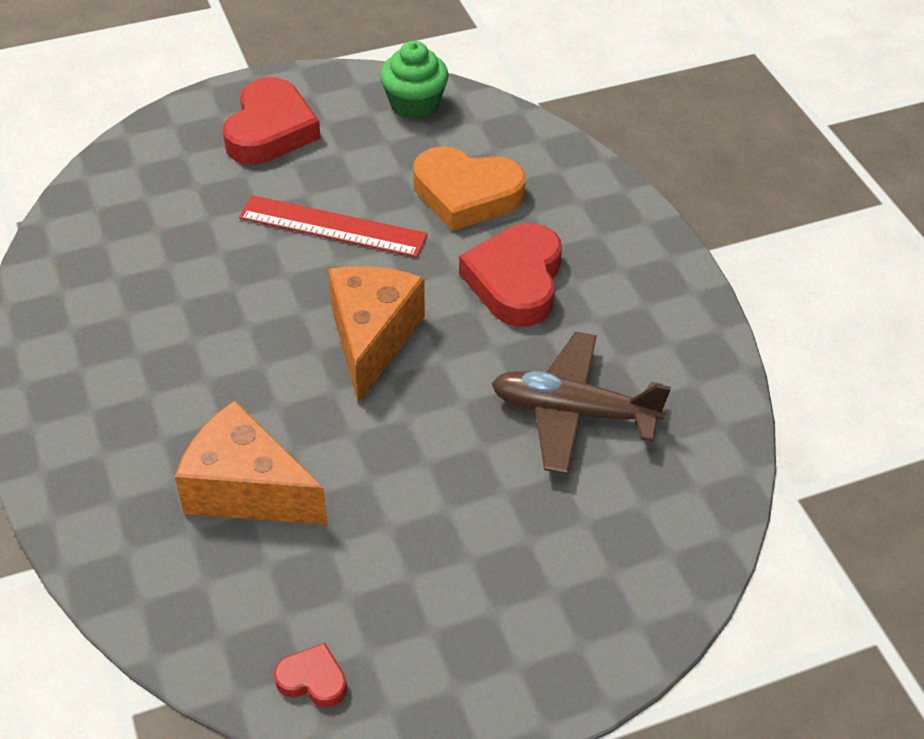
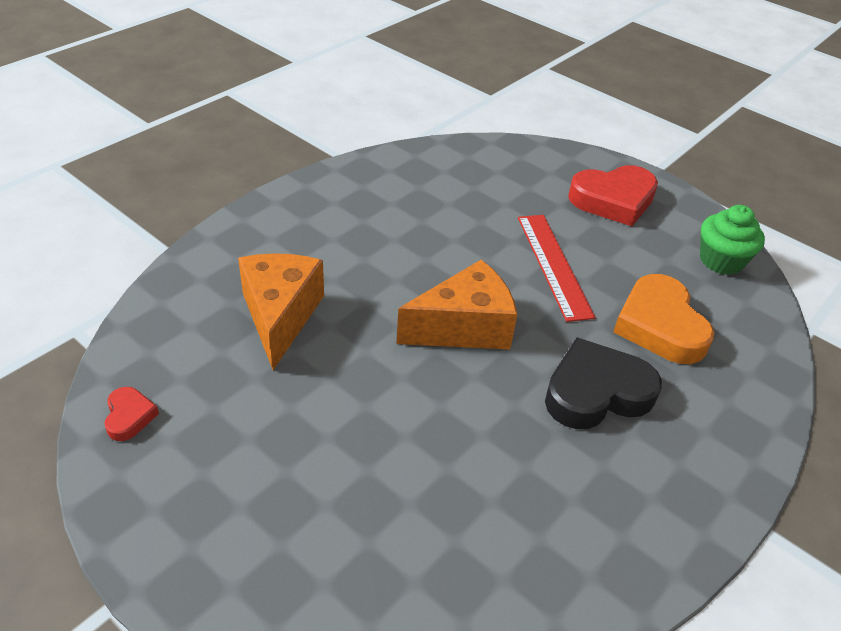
camera: 60 degrees right, 5 degrees down
red heart [459,223,562,327] -> black heart [545,337,662,429]
brown plane [491,332,671,474] -> none

